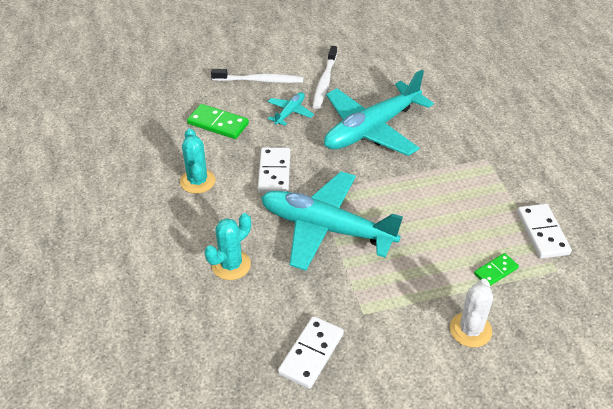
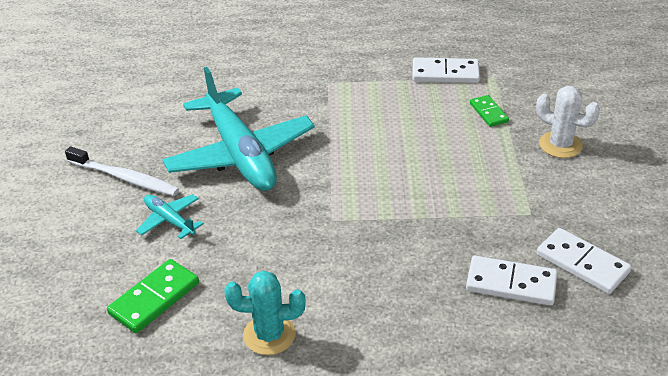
camera: 75 degrees left, 5 degrees down
turquoise cactus [204,213,251,280] -> none
white toothbrush [211,69,303,83] -> none
white domino [258,147,290,193] -> white domino moved to [466,256,558,306]
turquoise plane [261,171,403,271] -> none

